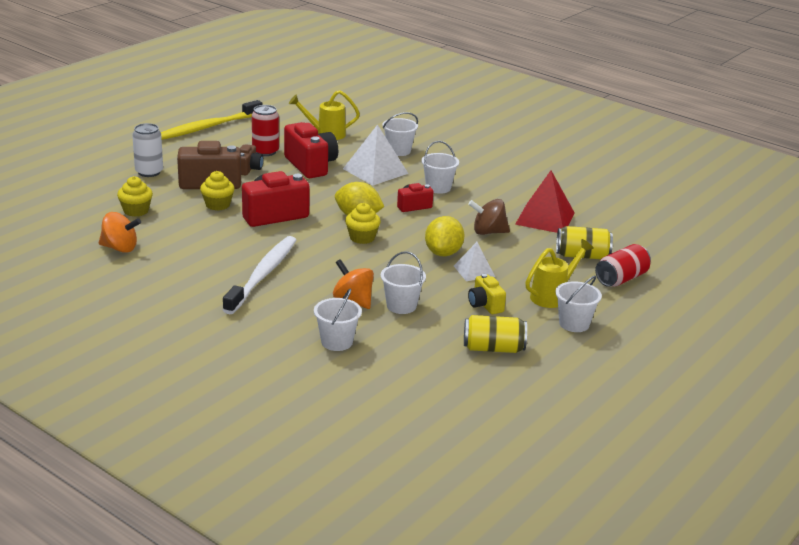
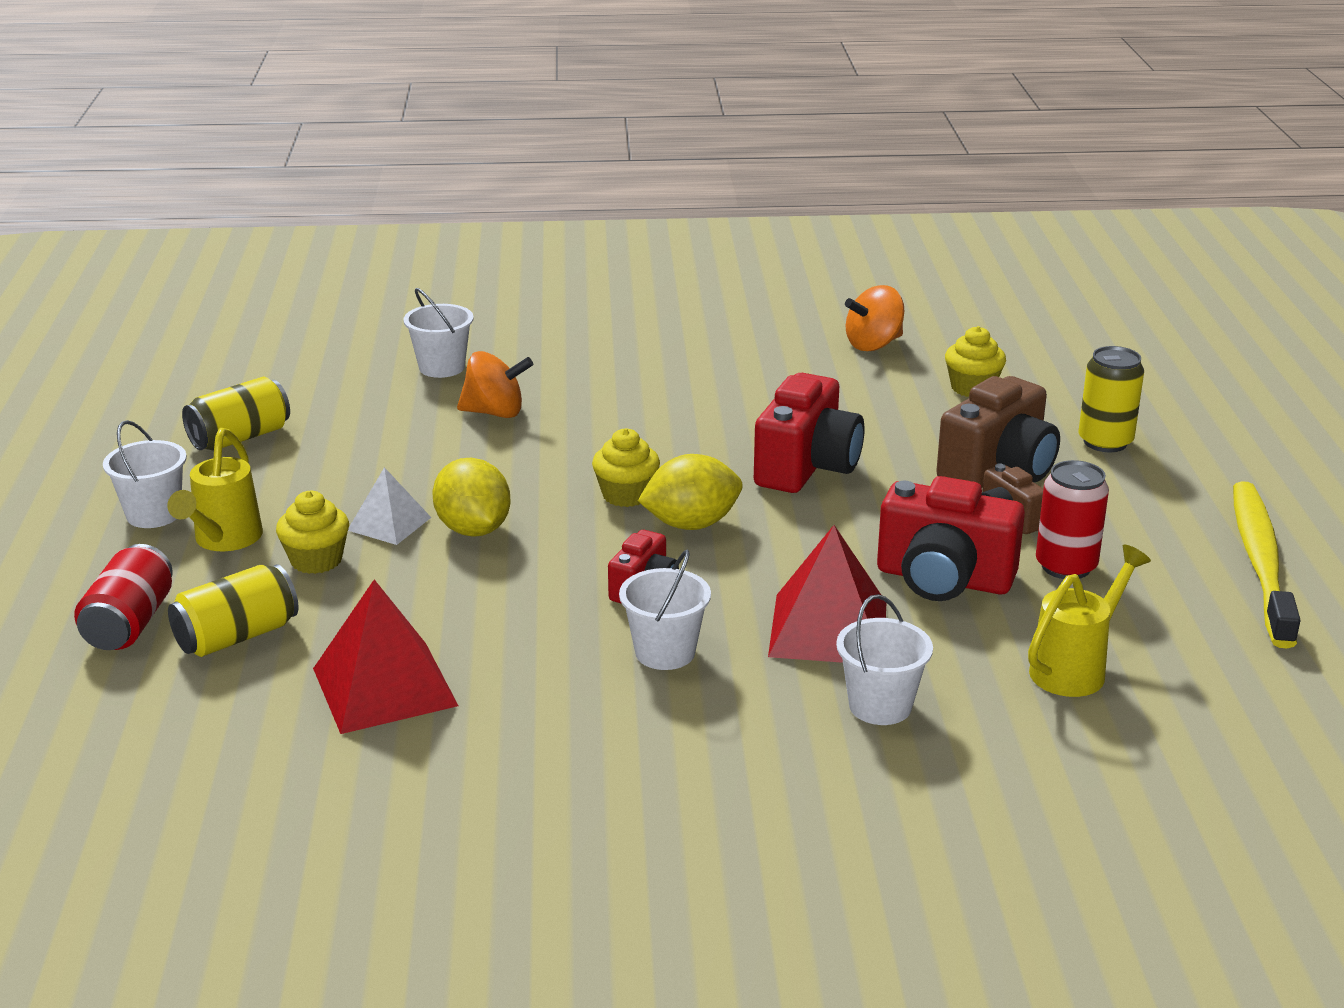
camera: 140 degrees right, 0 degrees up
white can [132,123,163,177] -> yellow can [1078,346,1144,452]
yellow cupcake [200,171,235,211] -> yellow cupcake moved to [276,491,349,574]
white toothbrush [223,236,296,314] -> none
white pyramid [343,124,409,186] -> red pyramid [768,525,886,663]
white bucket [380,251,426,314] -> none
brown spinning top [468,199,510,235] -> none
yellow camera [468,274,506,314] -> none

